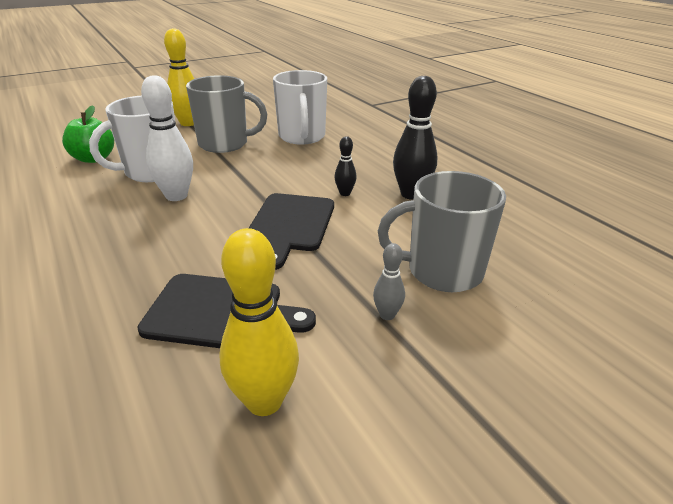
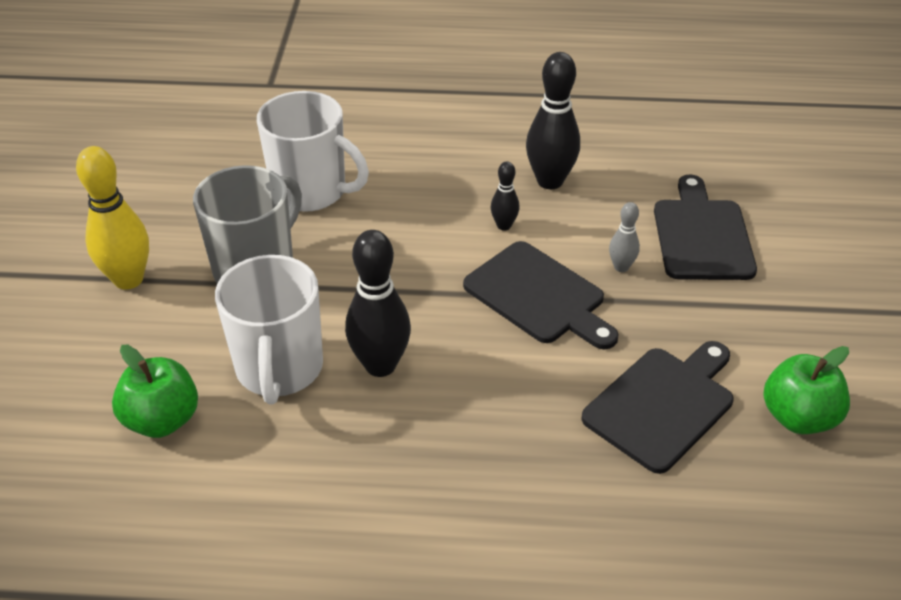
camera: 55 degrees left, 10 degrees up
white bowling pin [141,75,193,201] -> black bowling pin [345,230,411,377]
yellow bowling pin [219,228,299,416] -> green apple [763,346,850,434]
grey bowling pin [373,243,405,320] -> grey bowling pin moved to [609,202,640,272]
grey mug [378,171,506,292] -> black cutting board [654,175,757,280]

